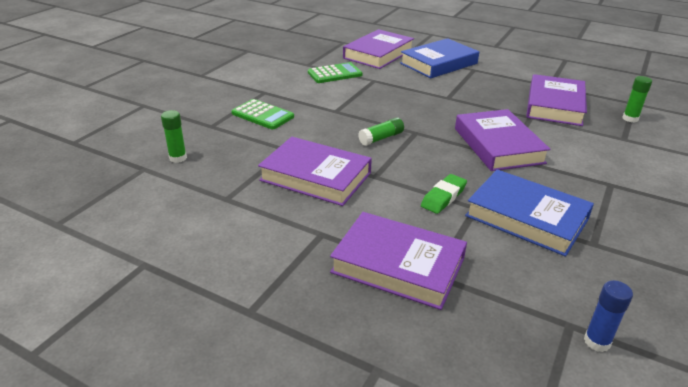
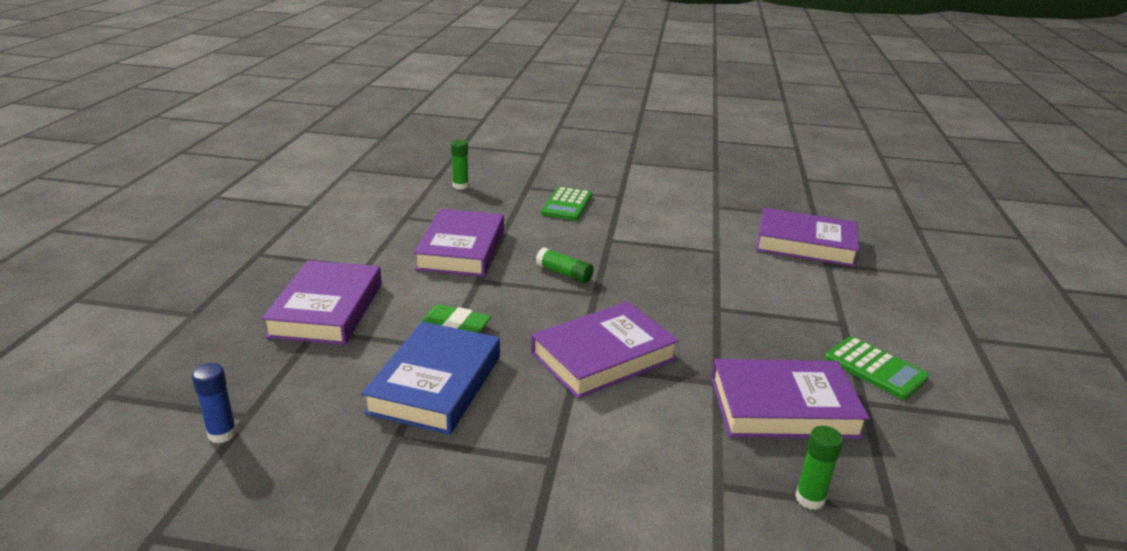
camera: 70 degrees right, 5 degrees down
green calculator [308,62,363,83] -> green calculator moved to [825,336,929,400]
blue book [400,38,479,78] -> none

